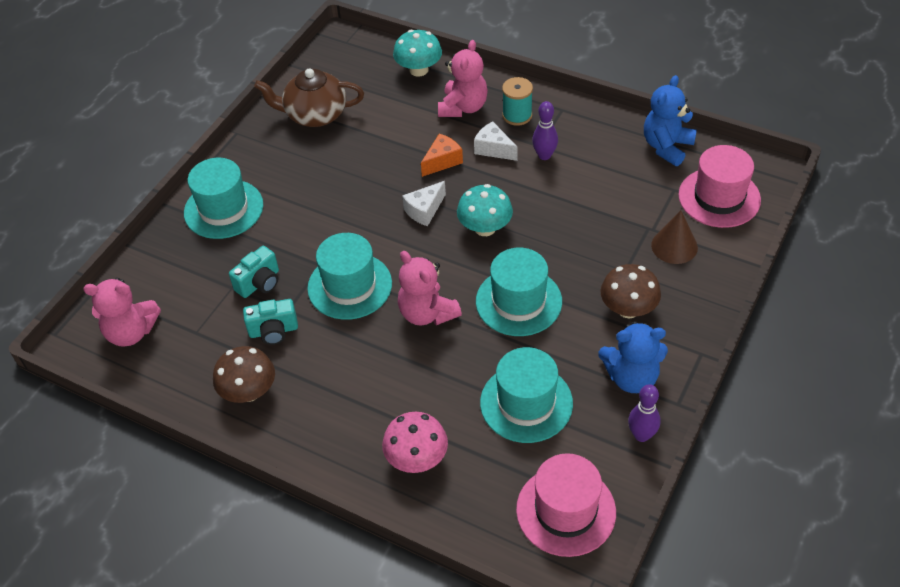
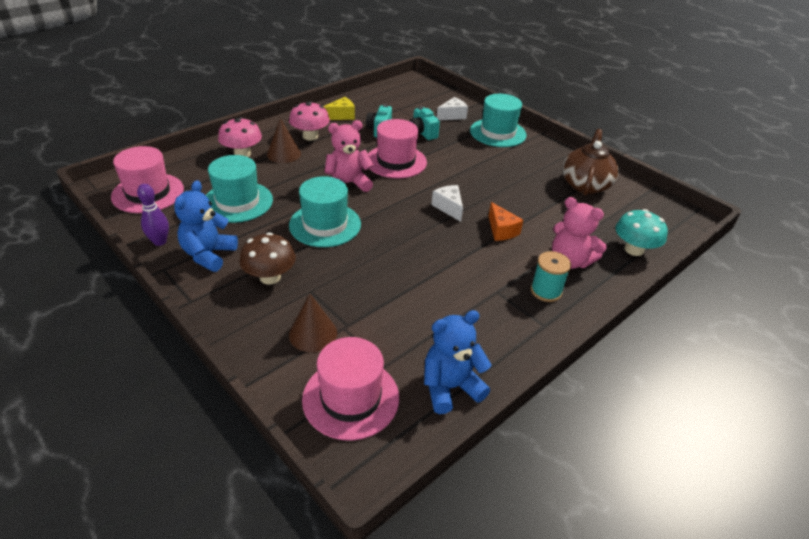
camera: 105 degrees right, 10 degrees down
pink teddy bear [83,278,161,347] -> none
brown mushroom [213,346,275,403] -> yellow cheese [323,97,355,120]
turquoise hat [307,233,392,320] -> pink hat [368,119,427,178]
turquoise mushroom [457,184,513,236] -> none
white cheese [474,121,518,161] -> white cheese moved to [437,97,468,121]
purple bowling pin [532,101,558,160] -> none
blue teddy bear [644,75,697,166] -> blue teddy bear turned 75 degrees counterclockwise [424,310,492,414]
none -> brown cone [267,118,301,163]
none -> pink mushroom [289,101,330,140]

